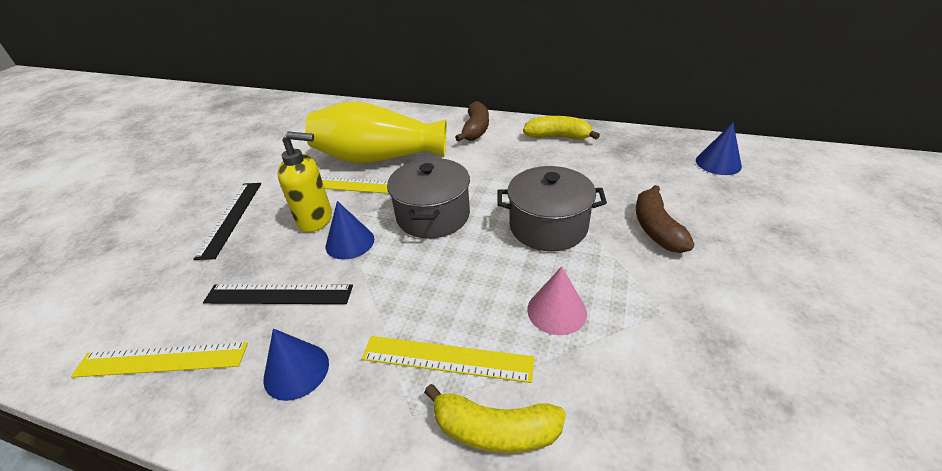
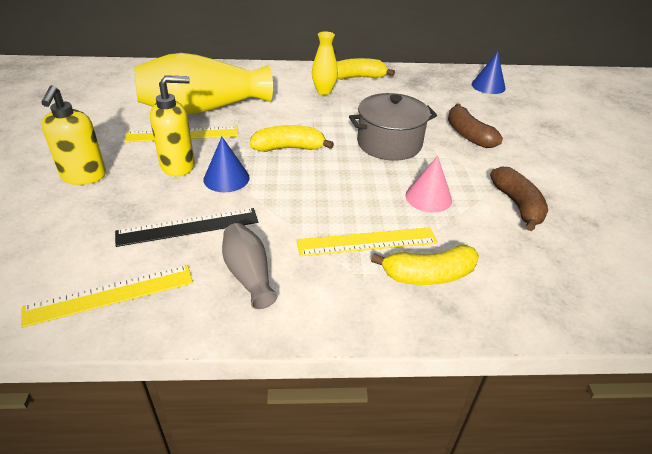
camera: 25 degrees left, 0 degrees up
black ruler [193,183,261,260] -> yellow soap dispenser [41,85,106,185]
blue cone [263,329,329,401] -> grey vase [222,223,278,309]
grey pot [387,158,470,239] -> yellow banana [249,125,334,152]
brown banana [455,101,489,142] -> brown banana moved to [490,167,548,231]
none -> yellow vase [312,31,338,95]

